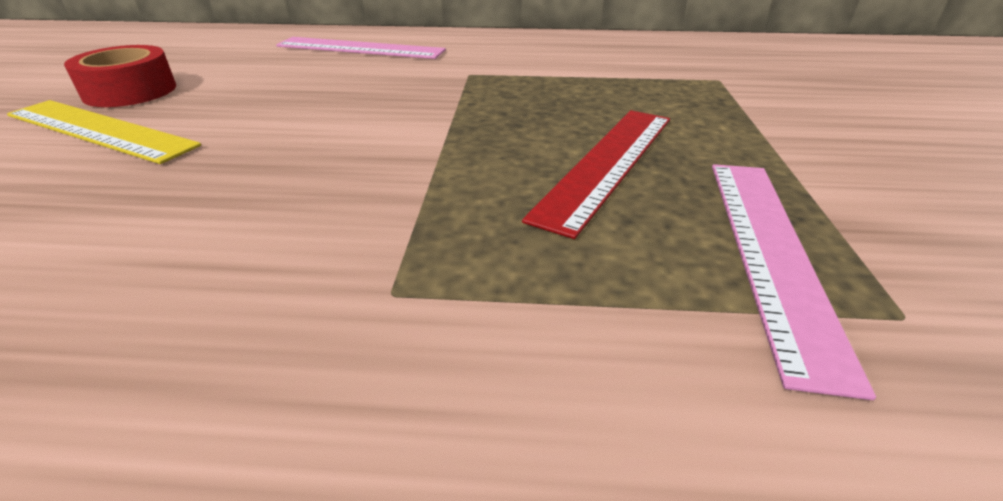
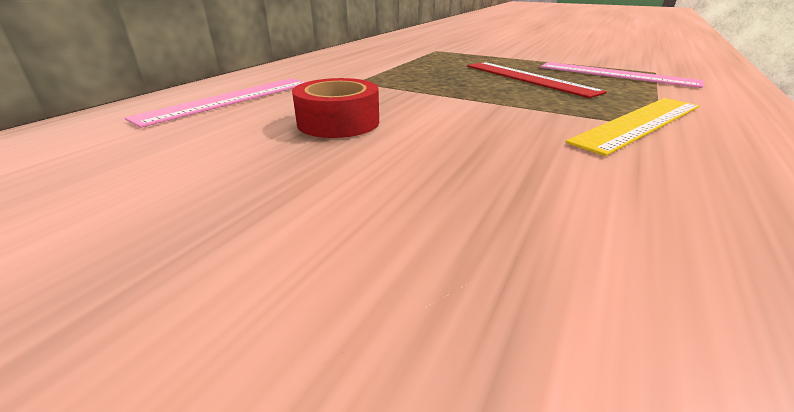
camera: 65 degrees left, 5 degrees down
yellow ruler [7,100,201,164] -> yellow ruler moved to [565,98,700,156]
red tape [64,45,176,107] -> red tape moved to [292,78,379,138]

